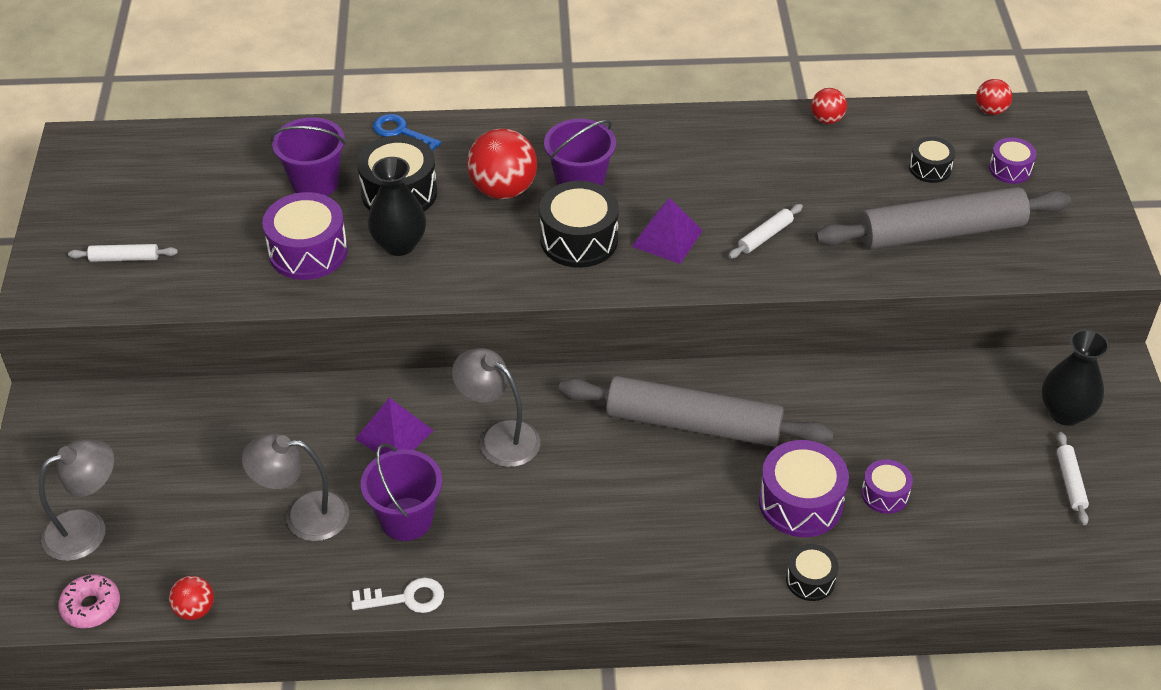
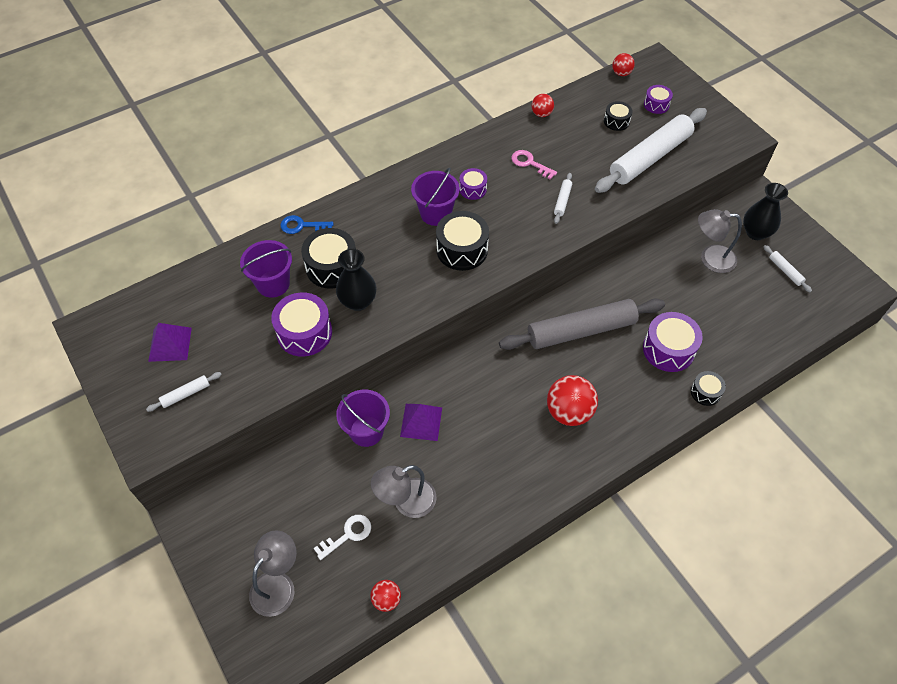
camera: 30 degrees left, 10 degrees up
pink donut [58,574,120,628] -> none
white key [351,578,444,613] -> white key moved to [313,515,371,560]
purple bucket [361,443,442,541] -> purple bucket moved to [336,390,390,447]
grey lamp [452,348,540,467] -> grey lamp moved to [698,209,742,273]
red ball [467,129,537,199] -> red ball moved to [547,375,598,426]
purple pyramid [632,198,703,264] -> purple pyramid moved to [148,323,192,362]
grey rolling pin [815,187,1071,249] -> white rolling pin [595,108,707,193]
purple drum [861,459,913,514] -> purple drum moved to [459,168,487,200]
none -> pink key [511,150,557,180]

